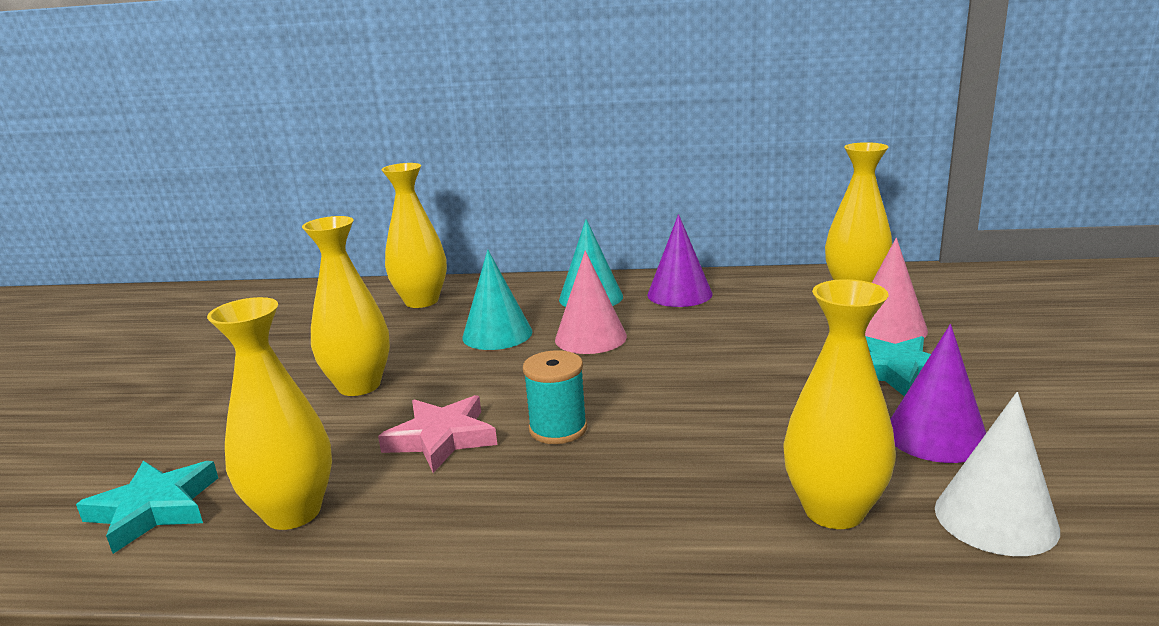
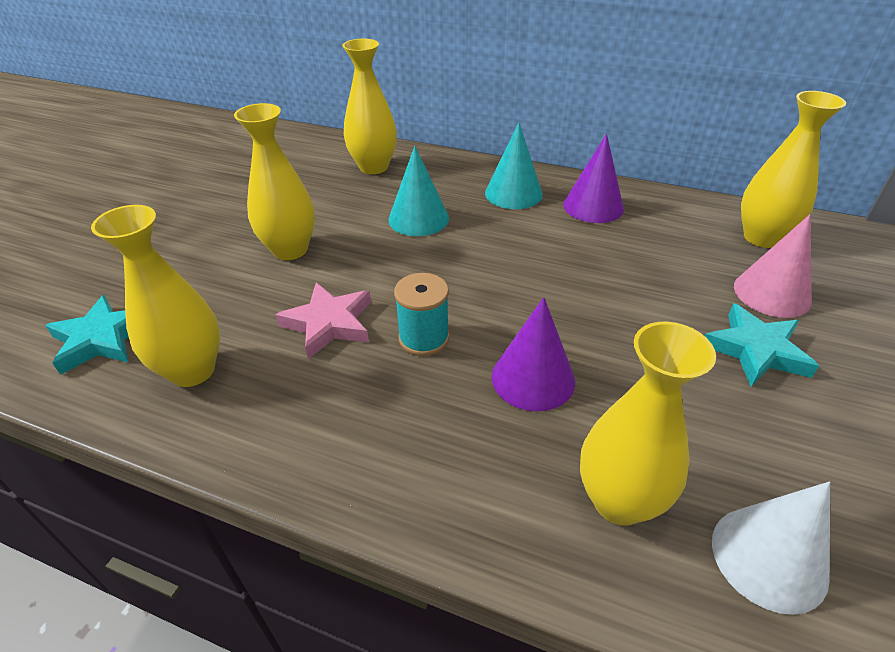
camera: 15 degrees right, 20 degrees up
pink cone [555,251,627,354] -> none
purple cone [890,324,986,463] -> purple cone moved to [491,297,575,411]

